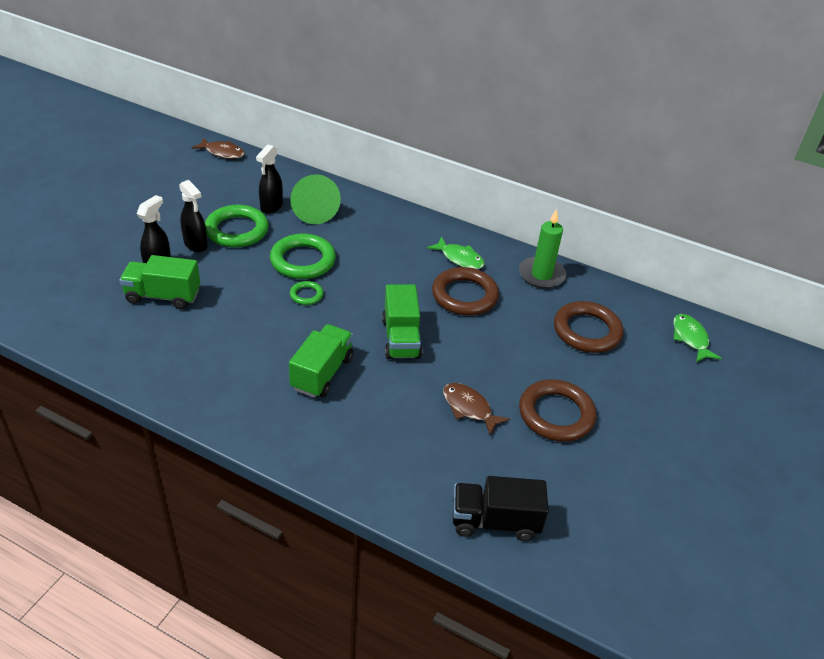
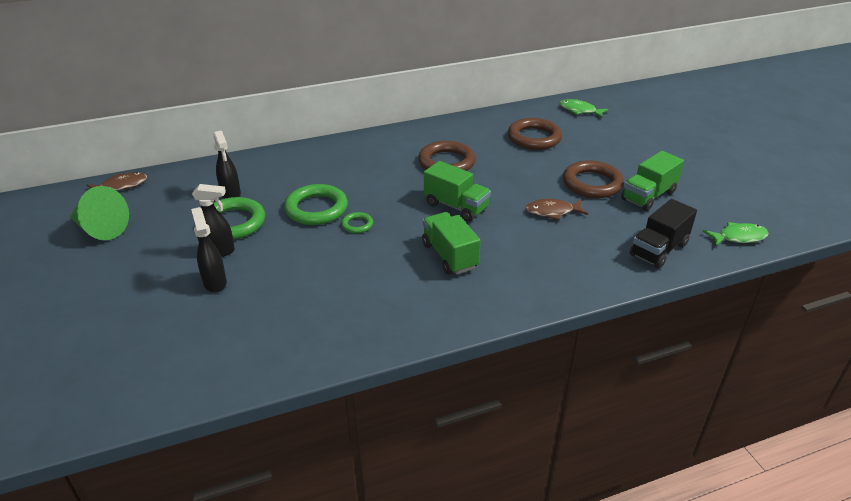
camera: 45 degrees left, 5 degrees down
green truck [119,255,200,309] -> green truck moved to [621,151,684,211]
green cone [290,174,341,224] -> green cone moved to [70,186,129,240]
green fish [427,236,485,269] -> green fish moved to [702,222,769,247]
green candle [519,209,567,289] -> none

